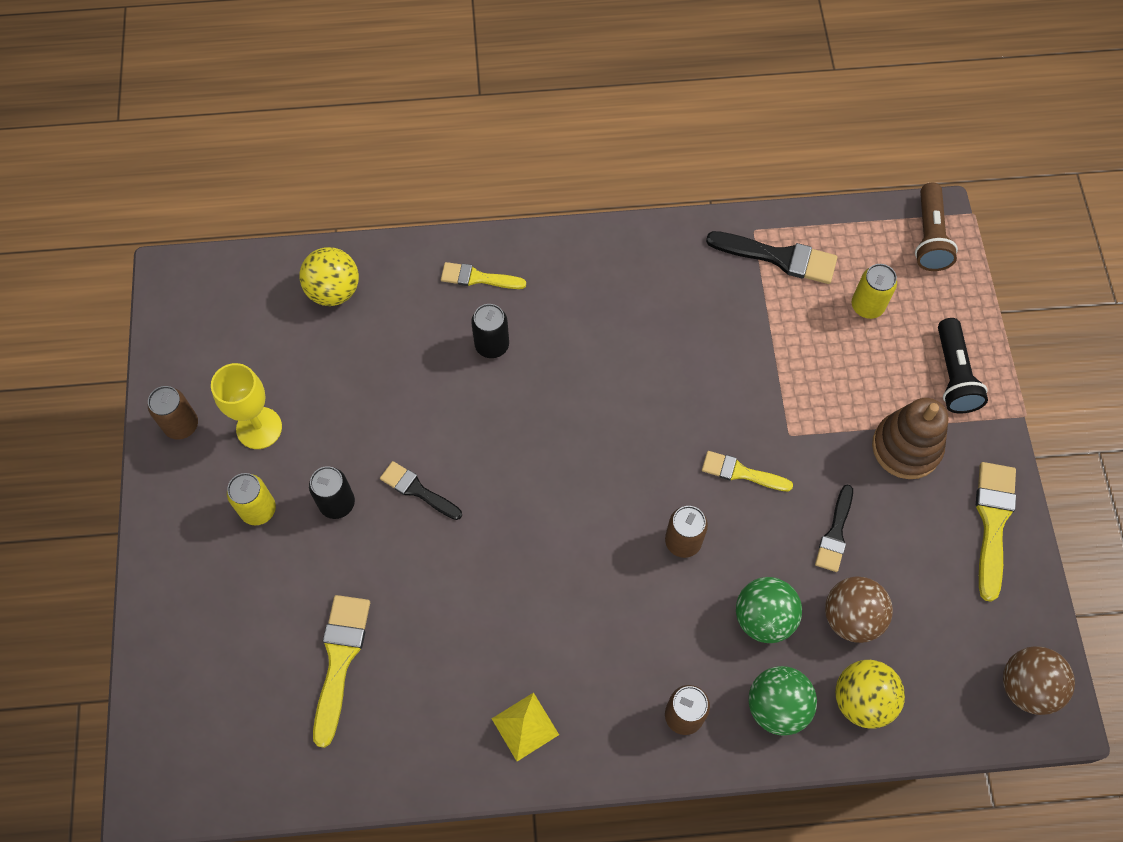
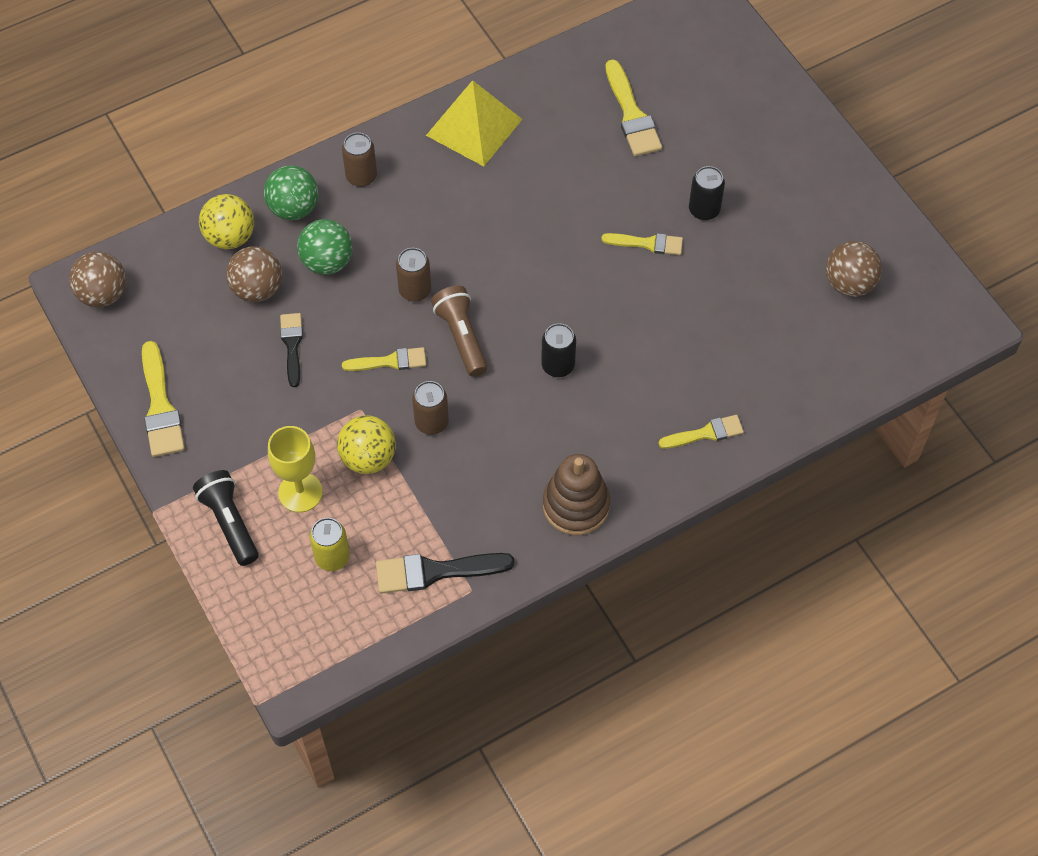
camera: 155 degrees right, 5 degrees down
brown can [148,386,198,440] -> brown can moved to [412,381,449,435]
yellow goblet [211,363,282,449] -> yellow goblet moved to [268,426,323,512]
yellow can [227,473,276,526] -> none
yellow ball [299,247,359,306] -> yellow ball moved to [337,415,396,474]
black brush [380,461,462,520] -> yellow brush [601,233,683,255]
black can [471,304,509,358] -> black can moved to [541,323,576,377]
yellow pyramid [492,692,559,761] -> yellow pyramid [426,80,522,166], size x1.79
brown stacking toy [872,398,949,479] -> brown stacking toy moved to [543,454,610,535]
brown flashlight [915,183,958,271] -> brown flashlight moved to [431,286,488,377]
none -> brown ball [826,241,882,297]

